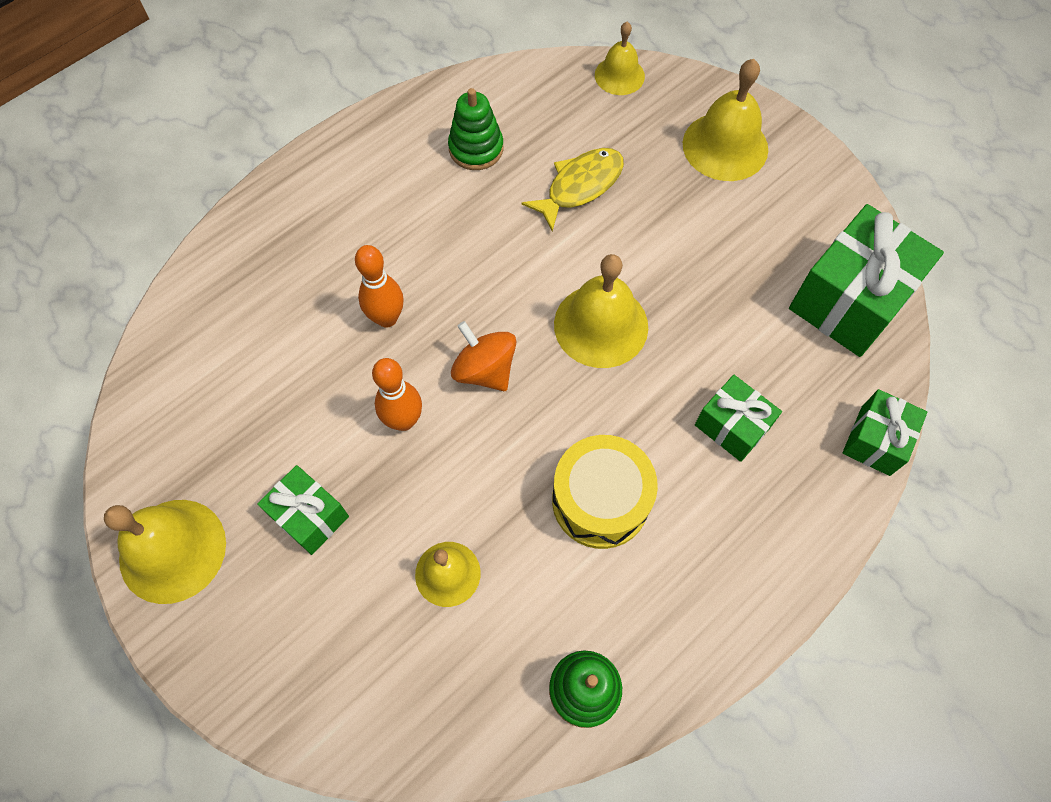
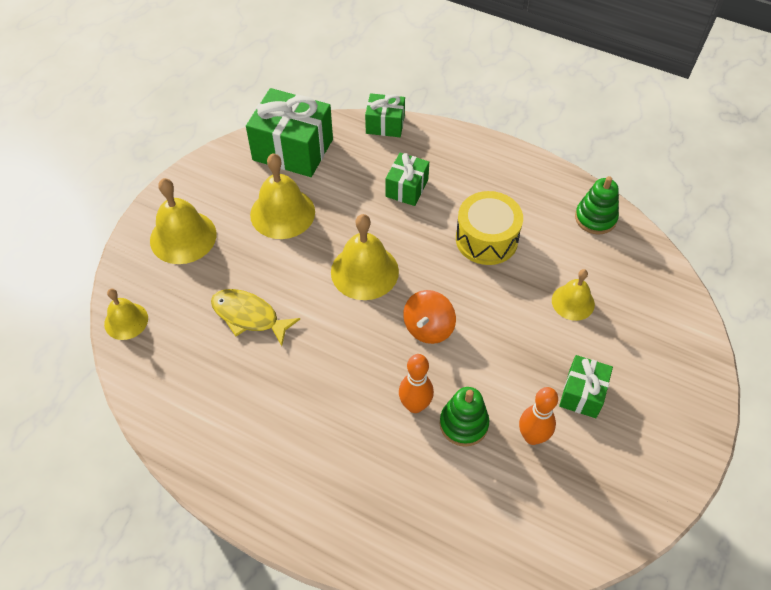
camera: 110 degrees left, 10 degrees down
yellow bell [104,500,226,604] -> yellow bell moved to [250,153,315,239]
orange bowling pin [372,358,422,431] -> orange bowling pin moved to [519,387,558,445]
green stacking toy [448,88,503,170] -> green stacking toy moved to [440,387,489,447]

